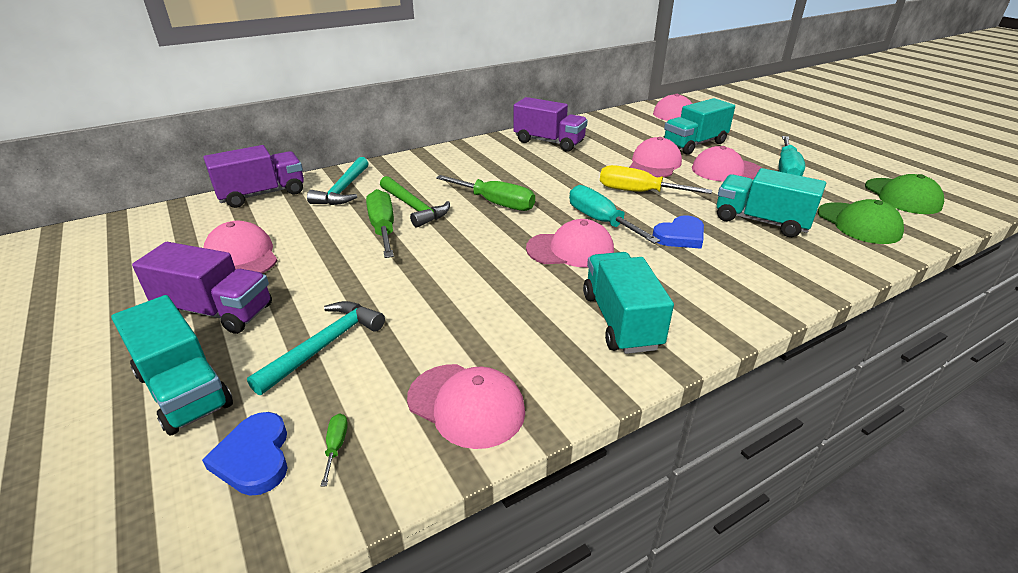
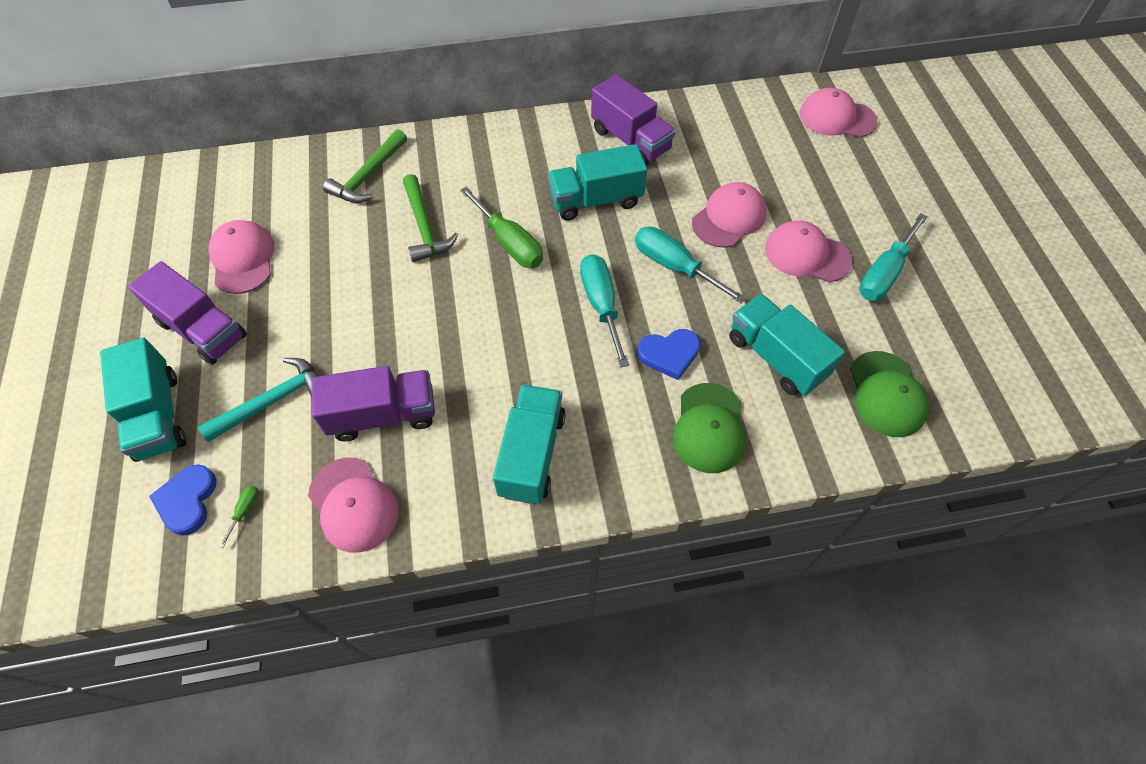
camera: 20 degrees right, 25 degrees up
purple truck [203,145,304,208] -> purple truck moved to [311,366,435,441]
turquoise hammer [307,157,369,205] -> green hammer [323,129,407,203]
green screwdriver [366,189,394,258] -> none
pink cap [526,219,614,268] -> none
yellow screwdriver [600,165,712,194] -> turquoise screwdriver [635,227,746,303]
turquoise truck [663,98,735,155] -> turquoise truck moved to [548,144,647,221]
green cap [865,174,944,214] -> green cap moved to [673,383,746,473]

